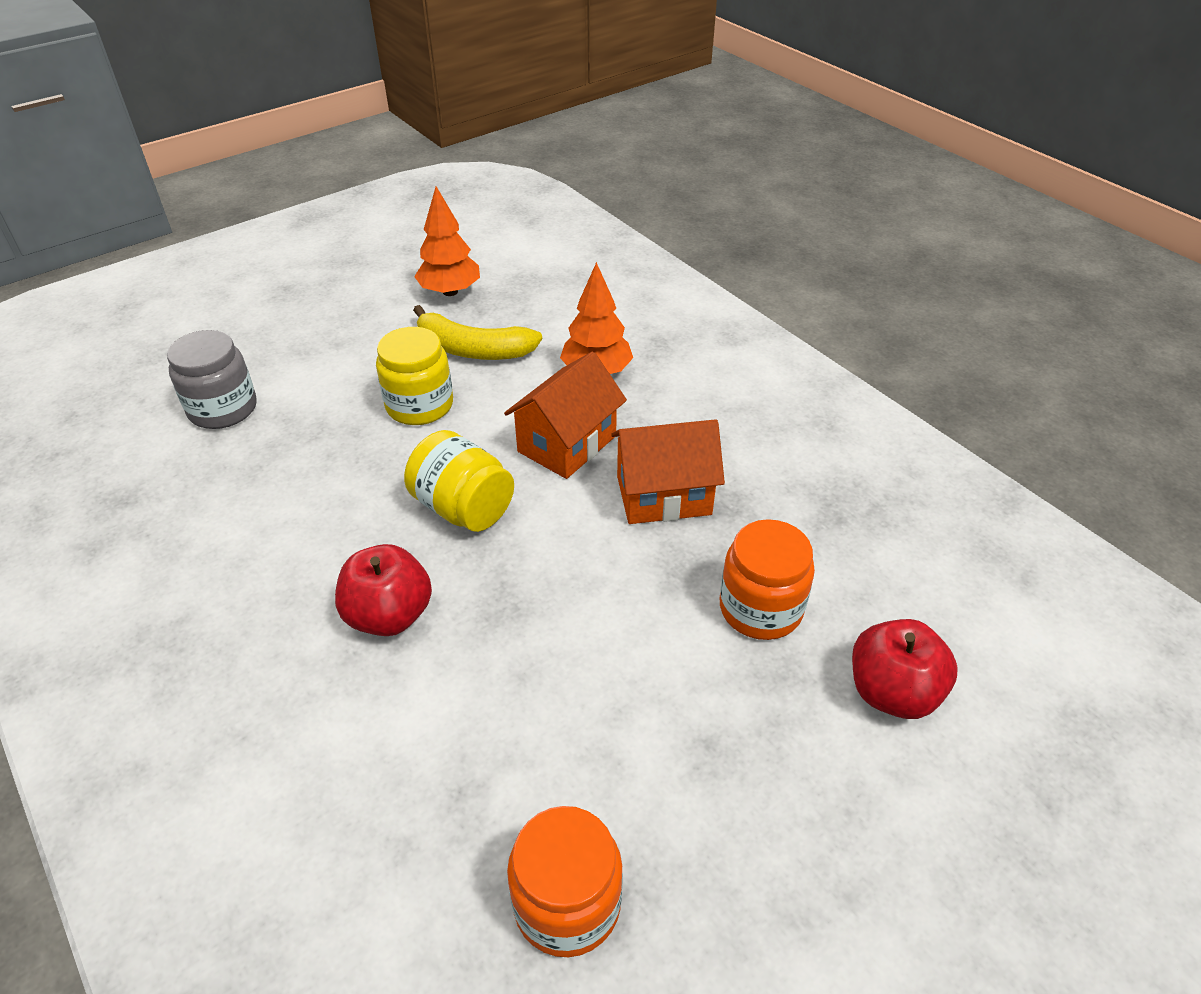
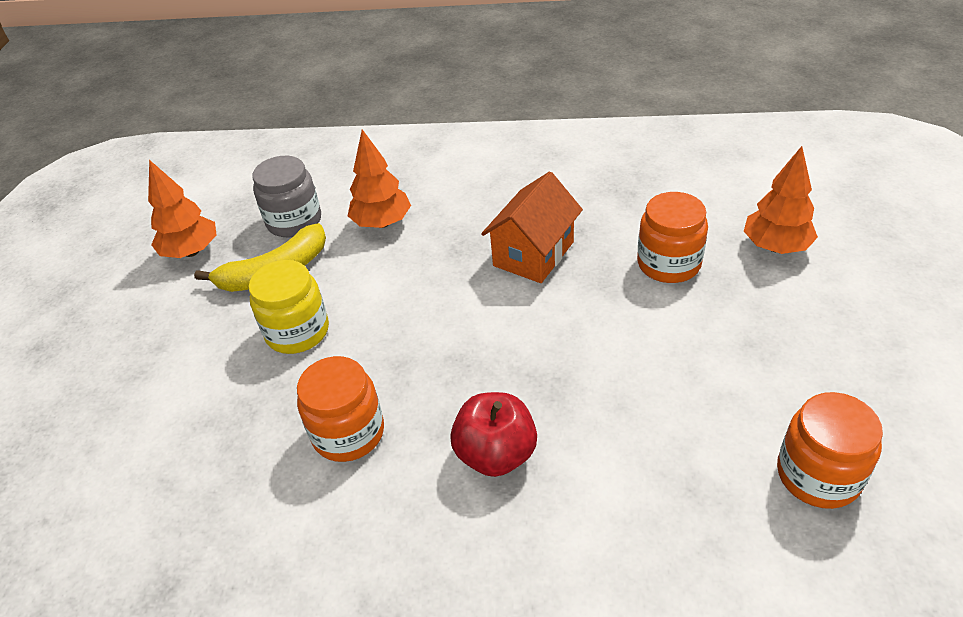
camera: 45 degrees left, 0 degrees up
grey jar [167,330,257,429] -> grey jar moved to [252,156,321,237]
yellow jar [404,430,514,532] -> none
orange house [504,351,627,479] -> none
red apple [852,619,958,719] -> orange tree [744,146,818,254]
none -> orange jar [297,356,384,462]

